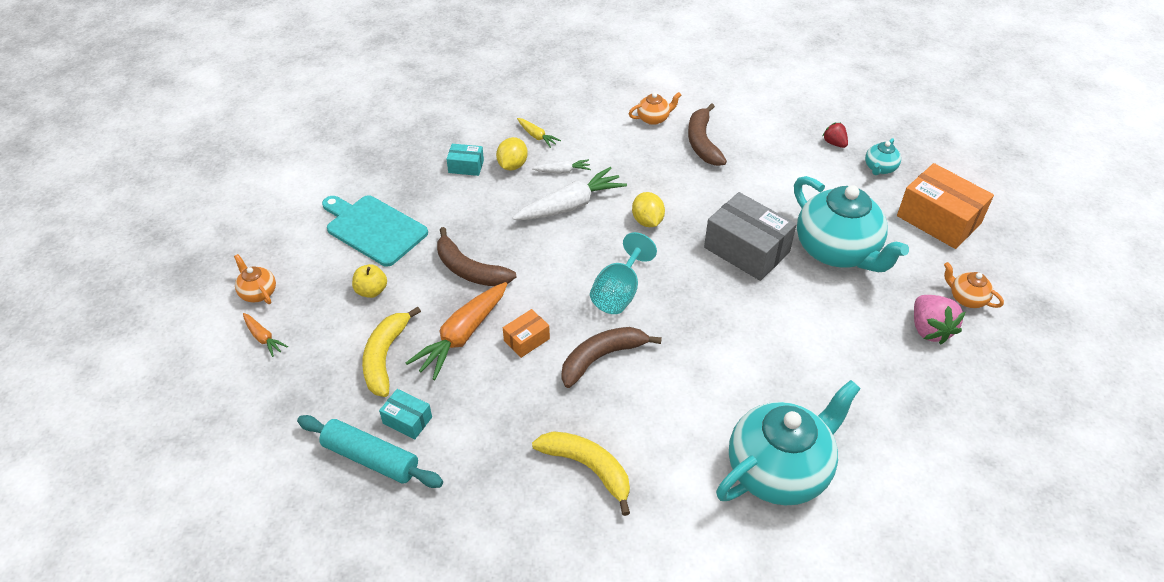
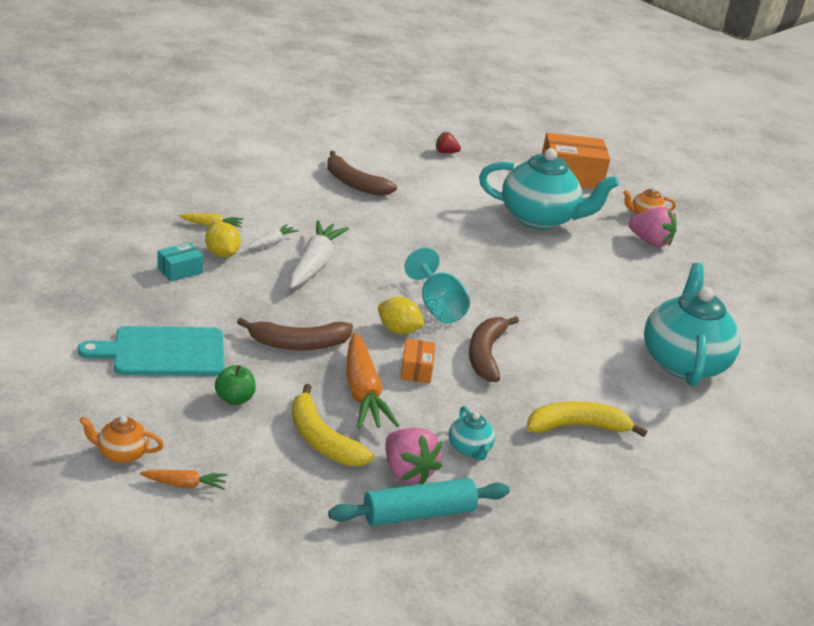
camera: 50 degrees left, 15 degrees down
yellow apple [352,264,387,298] -> green apple [215,365,256,405]
turquoise box [379,389,432,439] -> pink strawberry [385,427,442,484]
orange teapot [629,92,681,125] -> none
yellow lemon [632,192,665,227] -> yellow lemon moved to [378,297,425,334]
grey box [704,192,797,281] -> none
turquoise teapot [865,138,901,175] -> turquoise teapot moved to [449,406,495,461]

